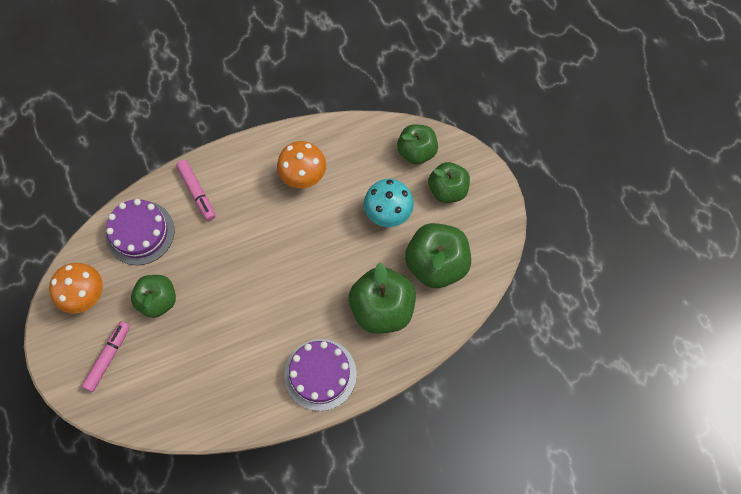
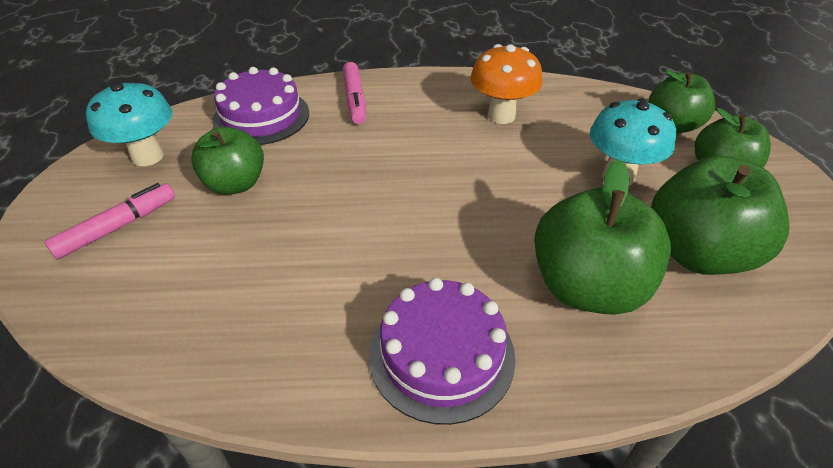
camera: 20 degrees right, 25 degrees down
orange mushroom [49,263,103,313] -> turquoise mushroom [86,80,172,166]

